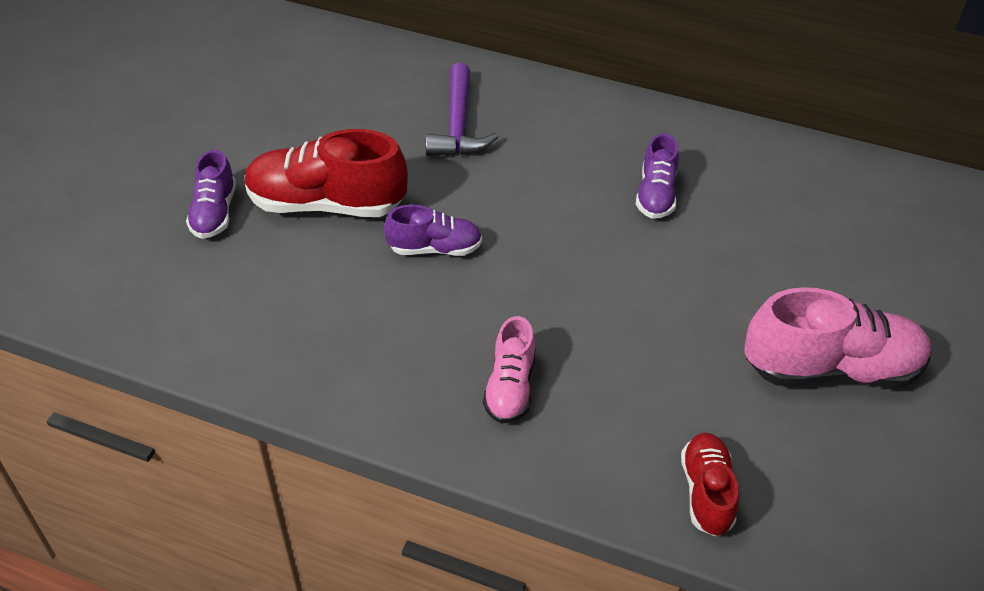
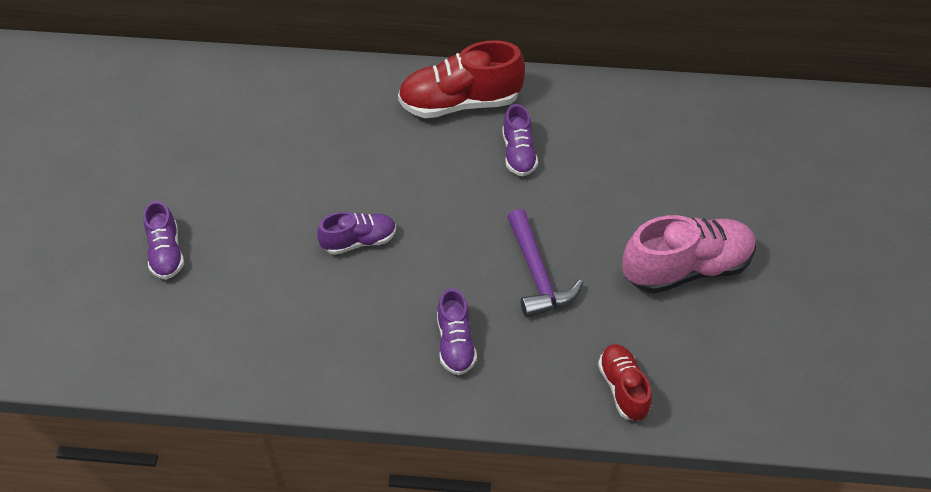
camera: 15 degrees left, 5 degrees up
red shoe [245,129,408,217] -> red shoe moved to [398,40,525,118]
purple hammer [426,63,498,156] -> purple hammer moved to [507,209,583,318]
pink shoe [483,316,536,424] -> purple shoe [437,288,477,375]

